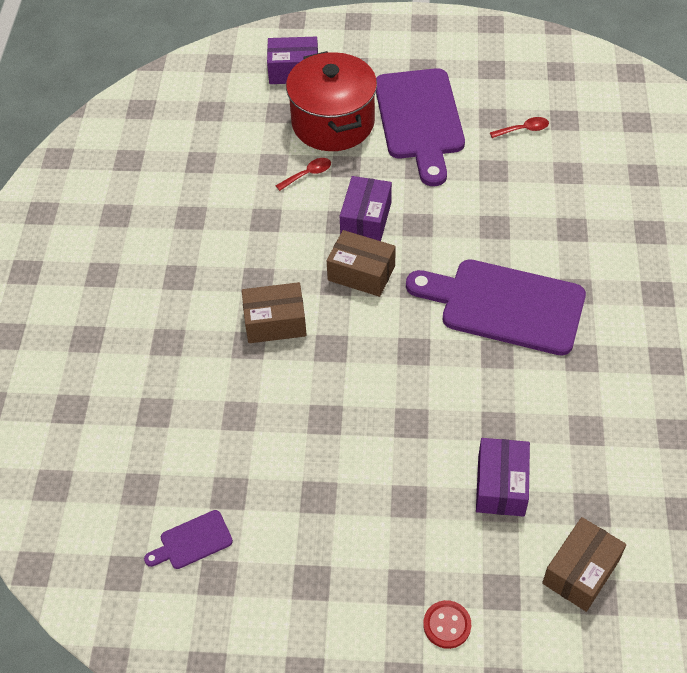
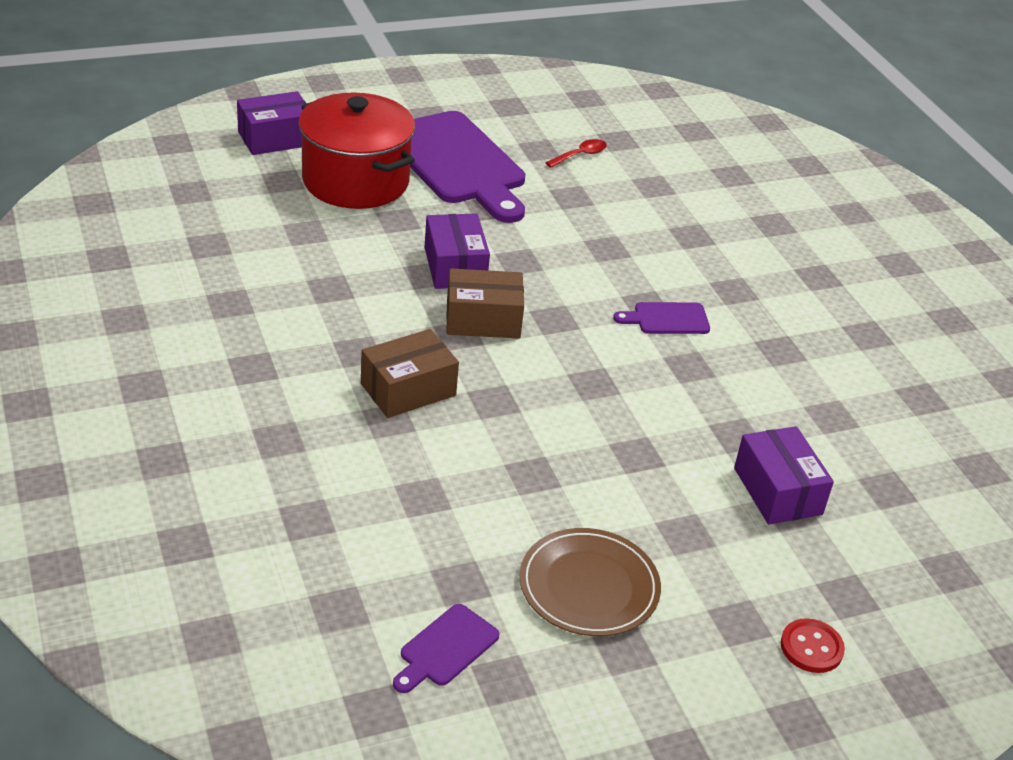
camera: 30 degrees left, 15 degrees down
red spoon [276,158,331,191] -> none
purple cutting board [406,259,586,356] -> purple cutting board [613,302,710,334], size x0.43
brown box [542,517,626,612] -> none
none -> brown plate [519,528,661,636]

